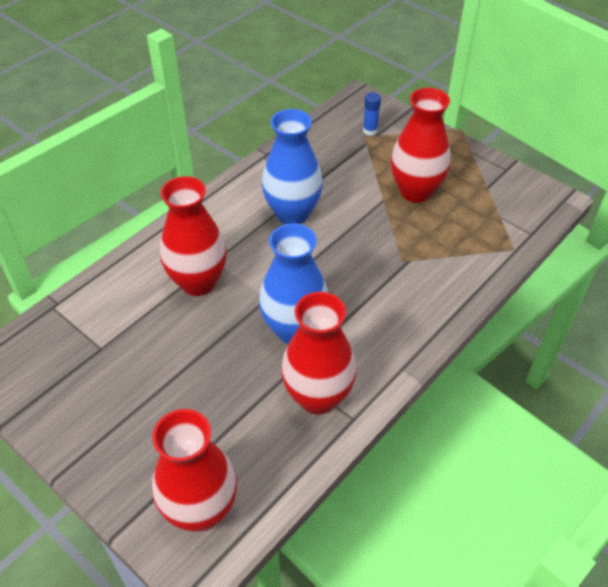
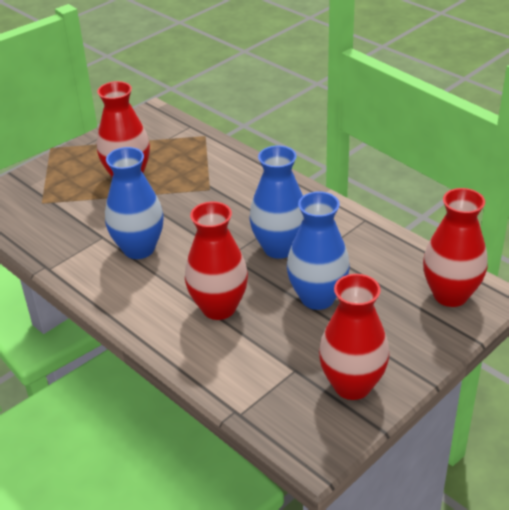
camera: 85 degrees left, 10 degrees down
red vase [281,292,357,414] -> red vase moved to [319,274,389,400]
blue glue stick [363,93,381,136] -> none
none -> blue vase [287,192,350,310]

